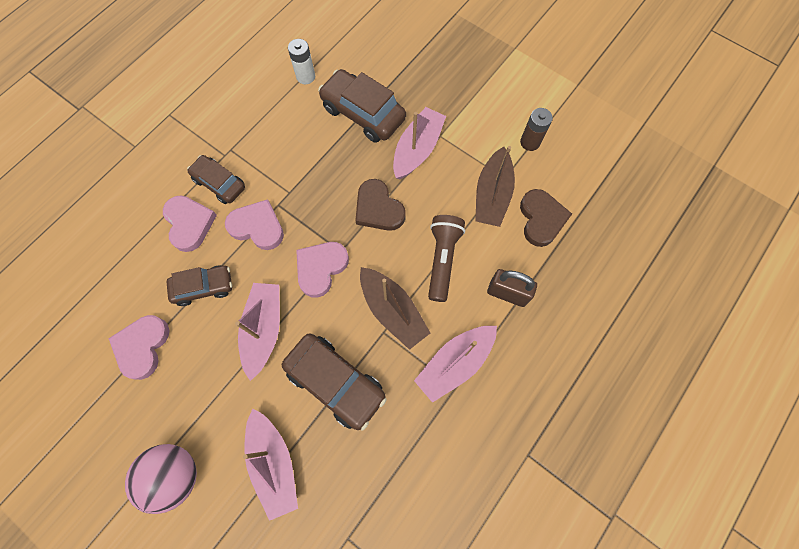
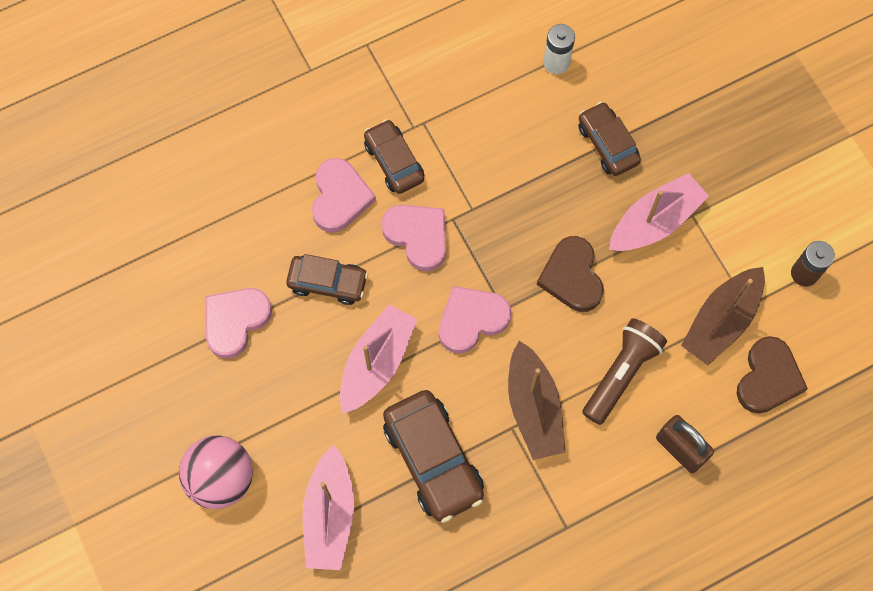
camera: 25 degrees right, 0 degrees up
brown car [318,69,406,143] -> brown car [578,102,641,176], size x0.64
pink boat [414,326,497,403] -> none

